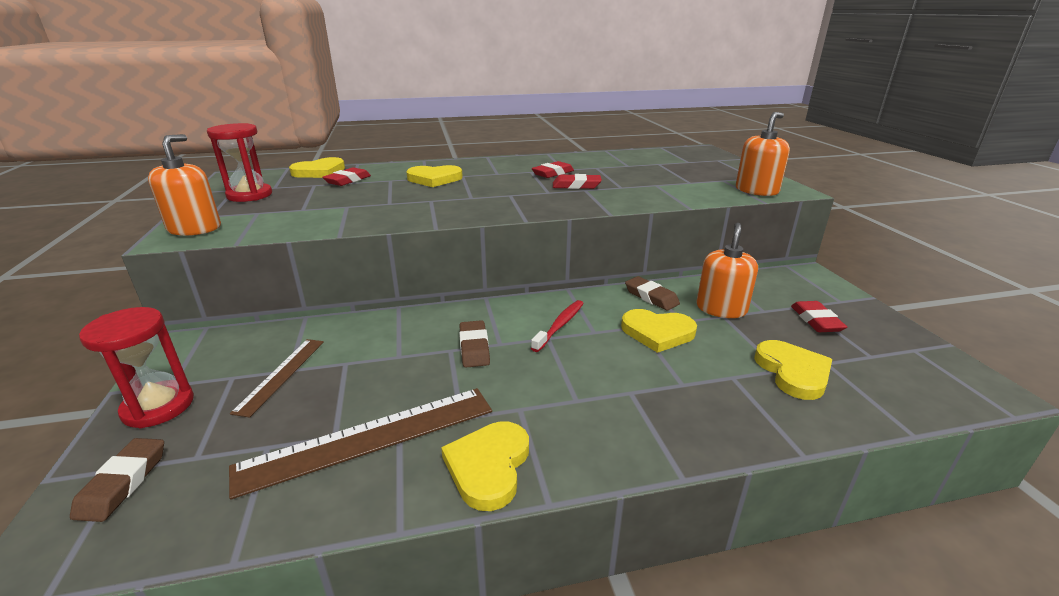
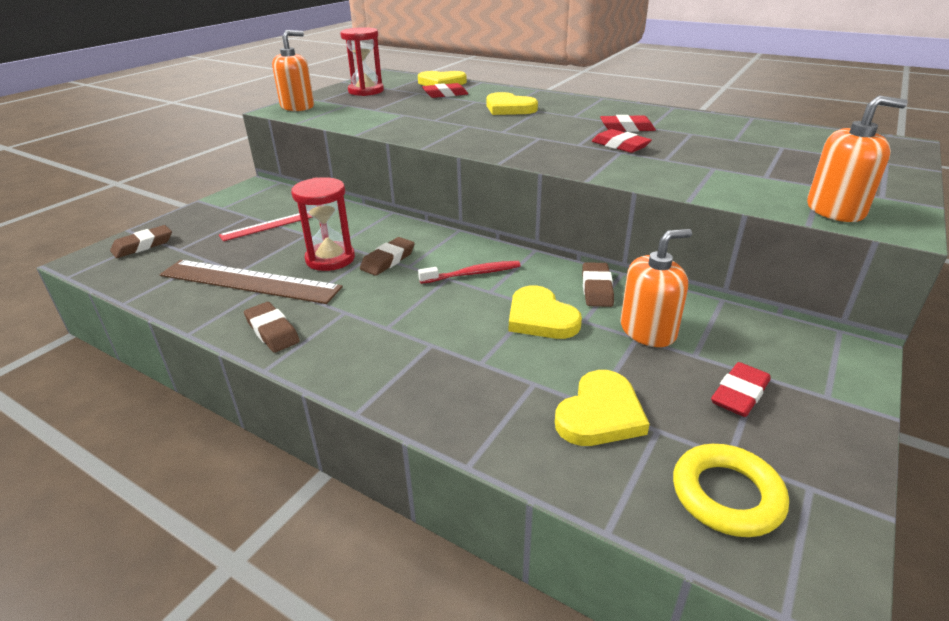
camera: 45 degrees right, 5 degrees up
red hourglass [79,307,194,428] -> red hourglass moved to [291,177,355,271]
brown ruler [230,339,324,418] -> red ruler [219,213,312,241]
yellow heart [441,421,529,511] -> brown eraser [244,302,300,353]
none -> yellow ring [673,444,789,537]

